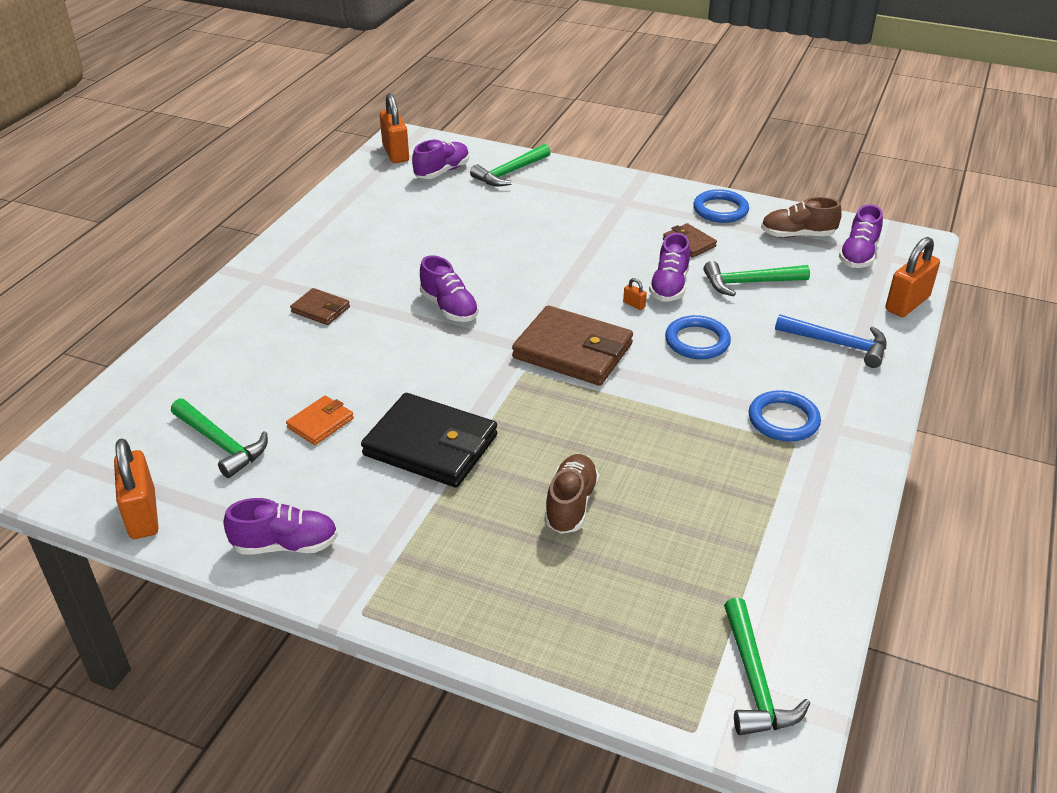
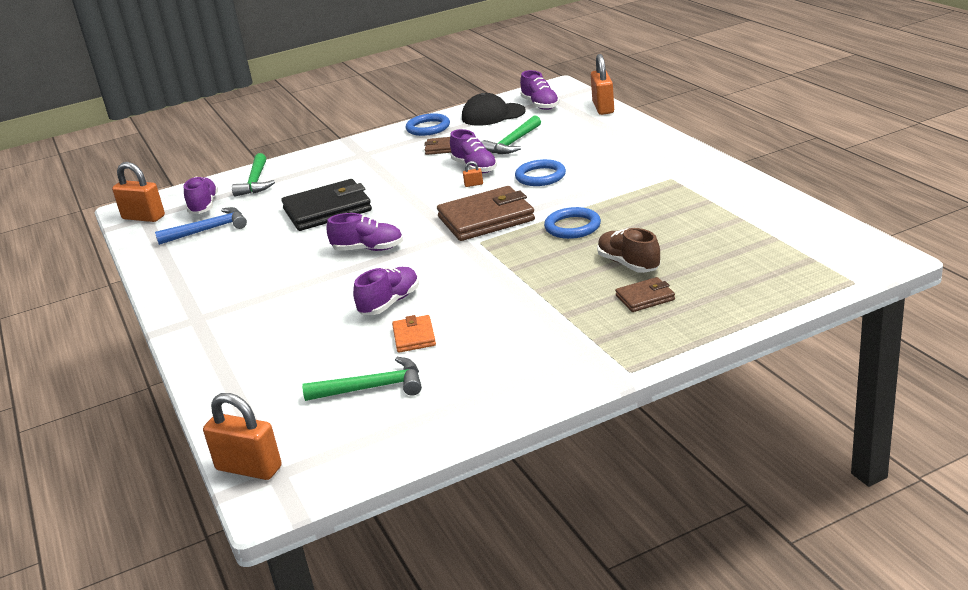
camera: 45 degrees left, 10 degrees down
orange padlock [114,438,159,539] -> orange padlock moved to [203,393,282,480]
purple shoe [224,498,338,555] -> purple shoe moved to [353,267,419,315]
brown wallet [290,288,350,325] -> brown wallet moved to [615,277,675,312]
black wallet [361,393,497,488] -> black wallet moved to [281,179,372,231]
green hammer [724,598,810,735] -> none
blue ring [749,390,821,442] -> blue ring moved to [544,207,601,239]
brown shoe [761,197,842,238] -> black cap [462,93,526,126]
blue hammer [775,314,887,368] -> blue hammer moved to [155,207,247,245]

